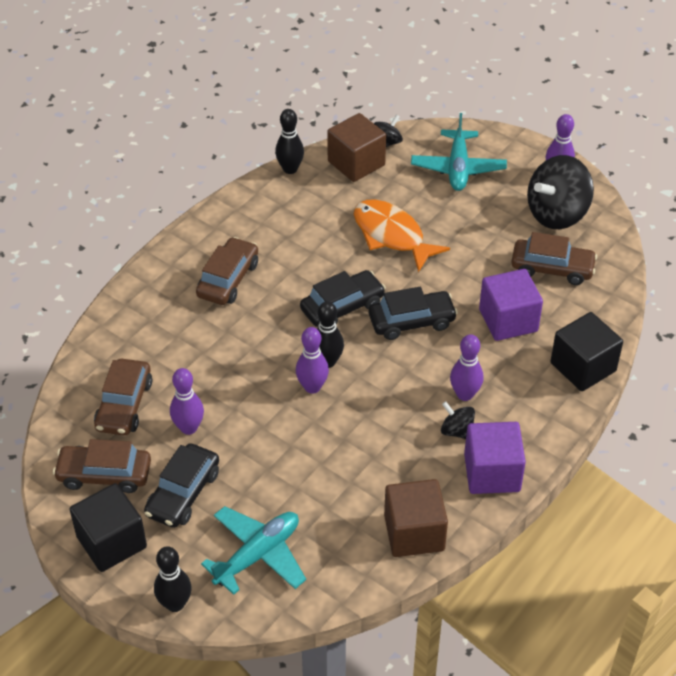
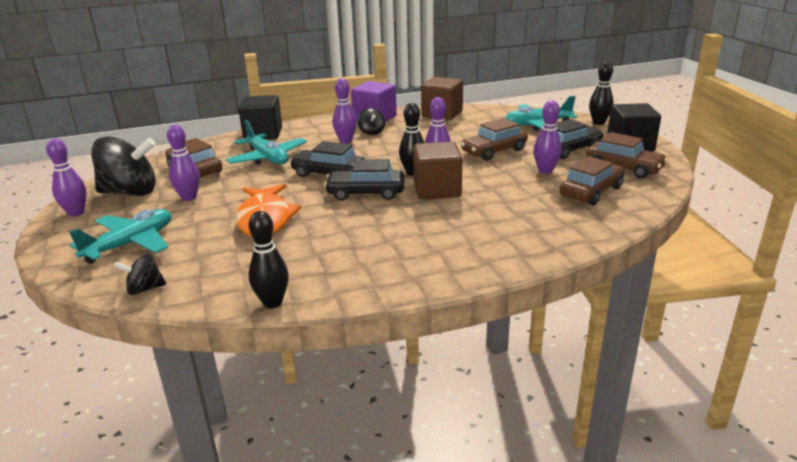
camera: 145 degrees left, 20 degrees down
brown car [196,237,258,305] -> brown car moved to [461,118,528,161]
brown cube [327,113,386,182] -> brown cube moved to [413,141,462,199]
purple cube [479,269,543,341] -> turquoise plane [226,120,307,165]
none -> purple bowling pin [167,125,200,201]

